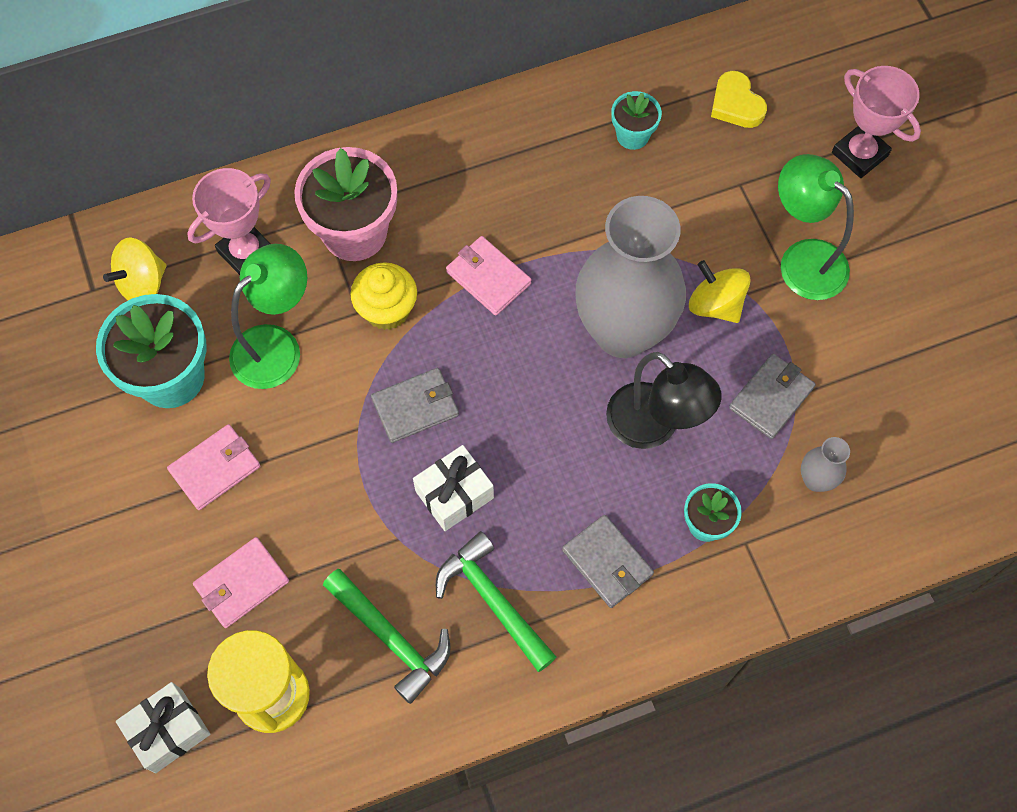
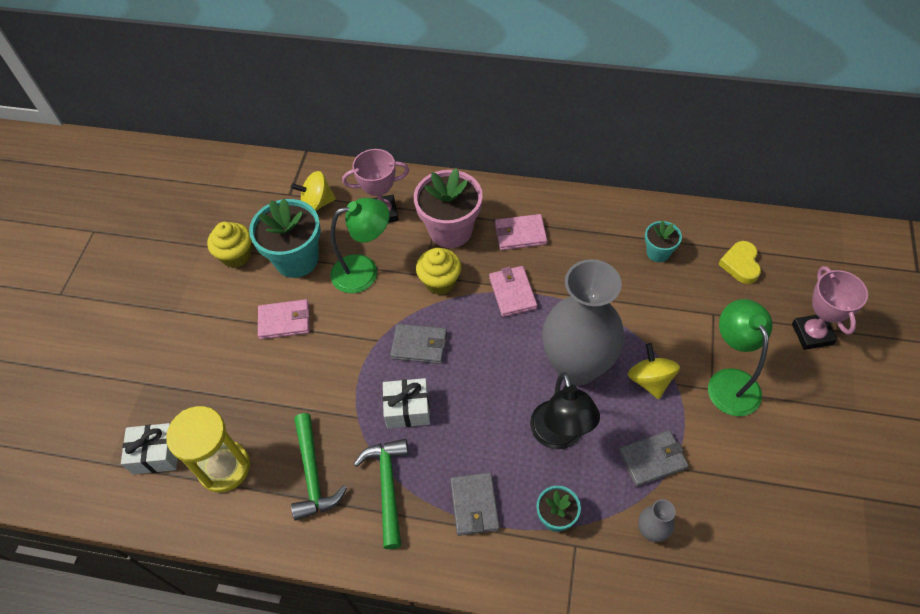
camera: 35 degrees right, 10 degrees down
pink wallet [193,537,289,628] -> pink wallet moved to [495,214,547,250]
none -> yellow cupcake [207,222,252,268]

